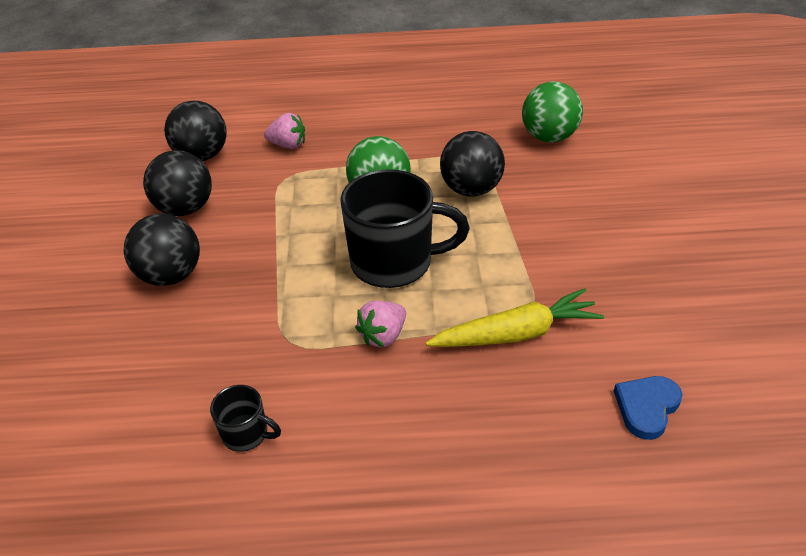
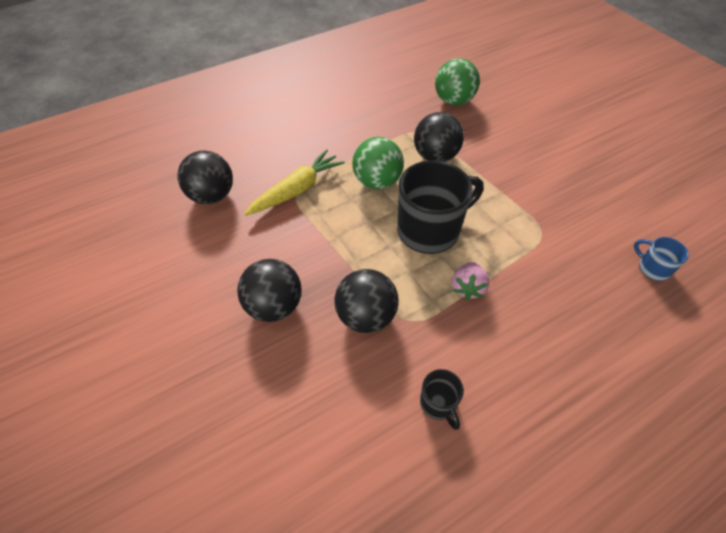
camera: 30 degrees left, 10 degrees up
black ball [143,150,212,216] -> black ball moved to [335,269,399,333]
black mug [210,385,281,452] -> black mug turned 75 degrees clockwise [420,369,464,430]
pink strawberry [264,113,305,149] -> none
yellow carrot [426,288,604,347] -> yellow carrot moved to [244,149,345,216]
blue heart [614,376,683,440] -> blue mug [634,237,689,281]

